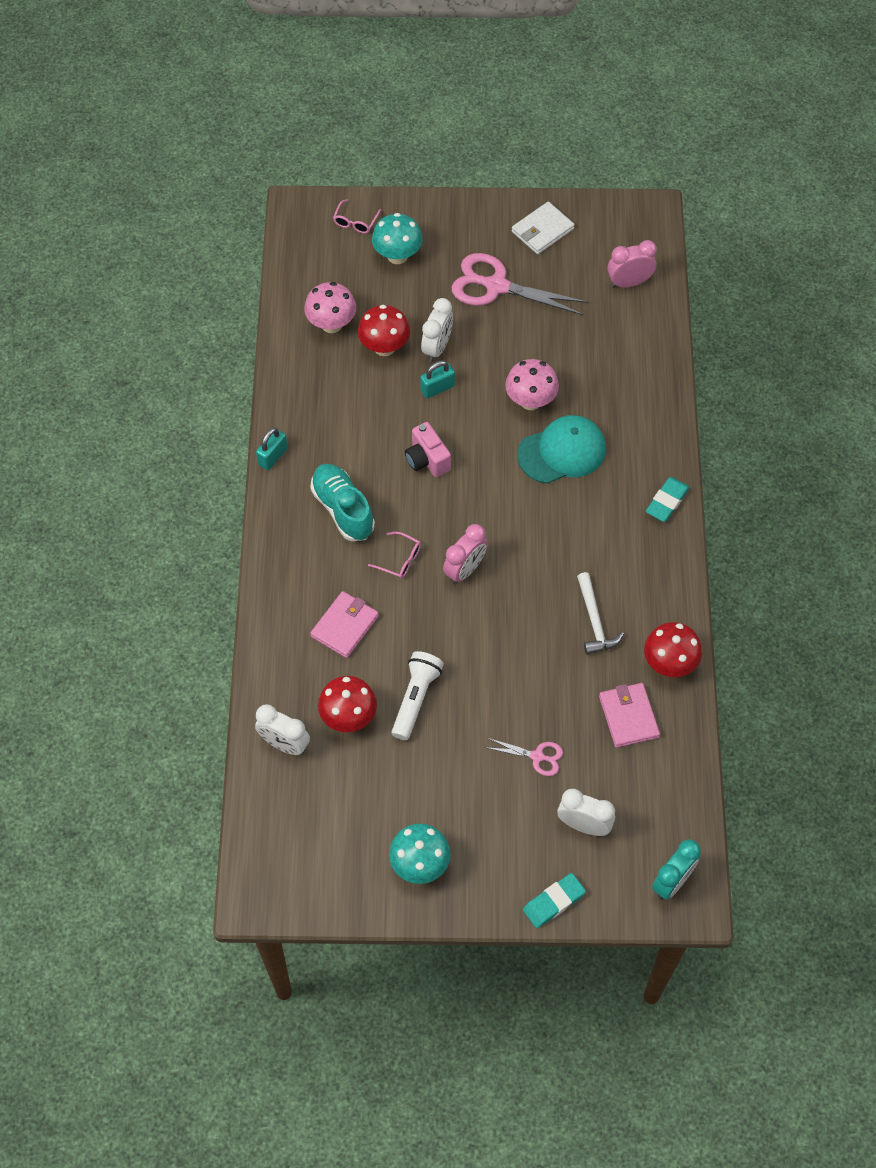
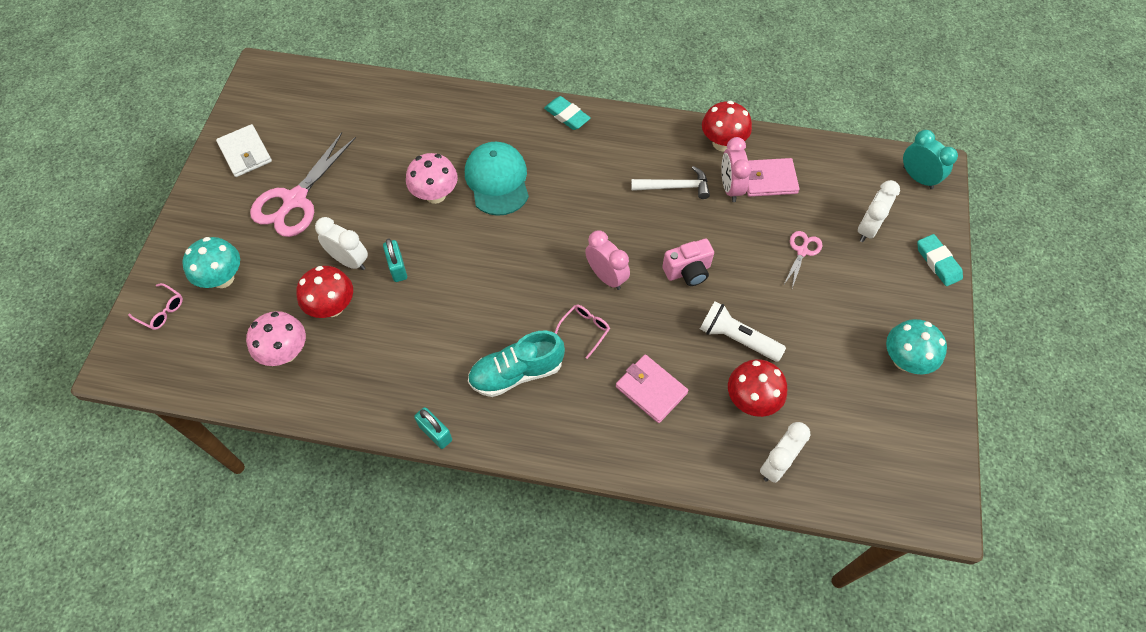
camera: 80 degrees left, 0 degrees up
pink camera [405,422,451,477] -> pink camera moved to [662,239,714,286]
pink clock [607,240,657,288] -> pink clock moved to [721,137,752,202]

